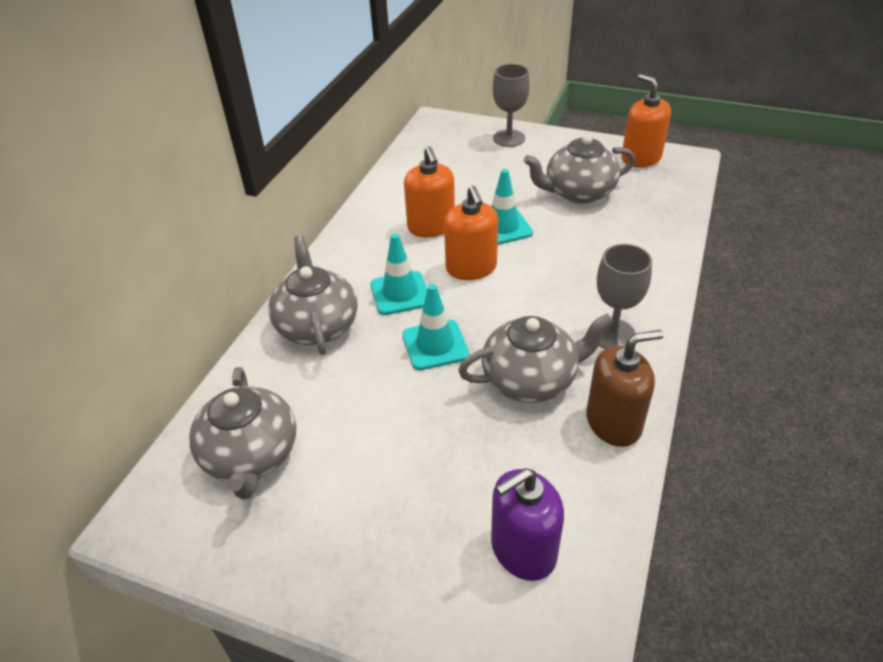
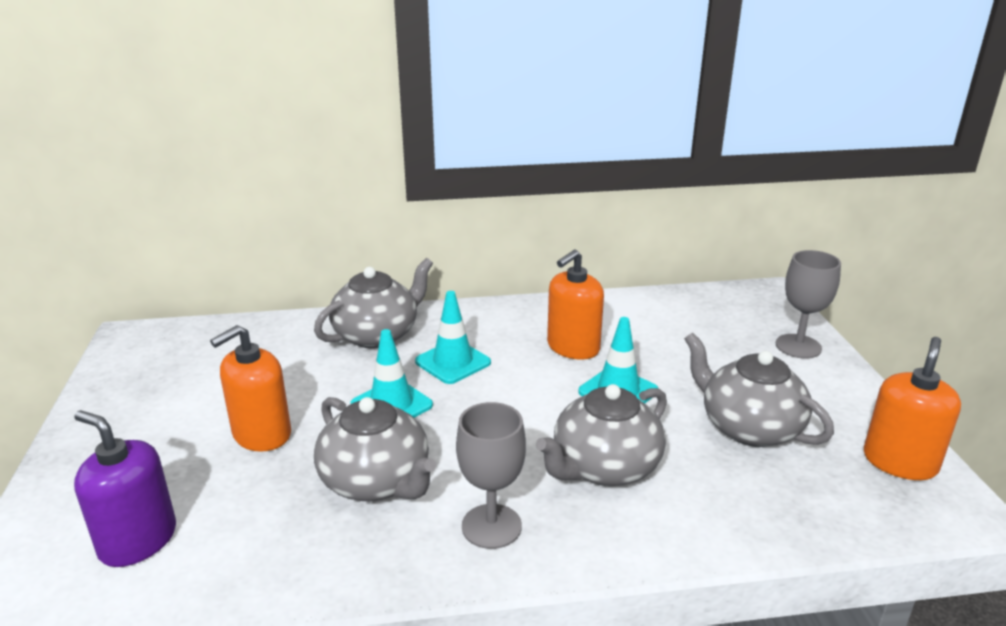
camera: 60 degrees right, 15 degrees down
grey teapot [189,367,296,499] -> grey teapot moved to [536,384,667,486]
orange soap dispenser [444,185,498,280] -> orange soap dispenser moved to [210,325,291,452]
brown soap dispenser [586,330,664,447] -> none

